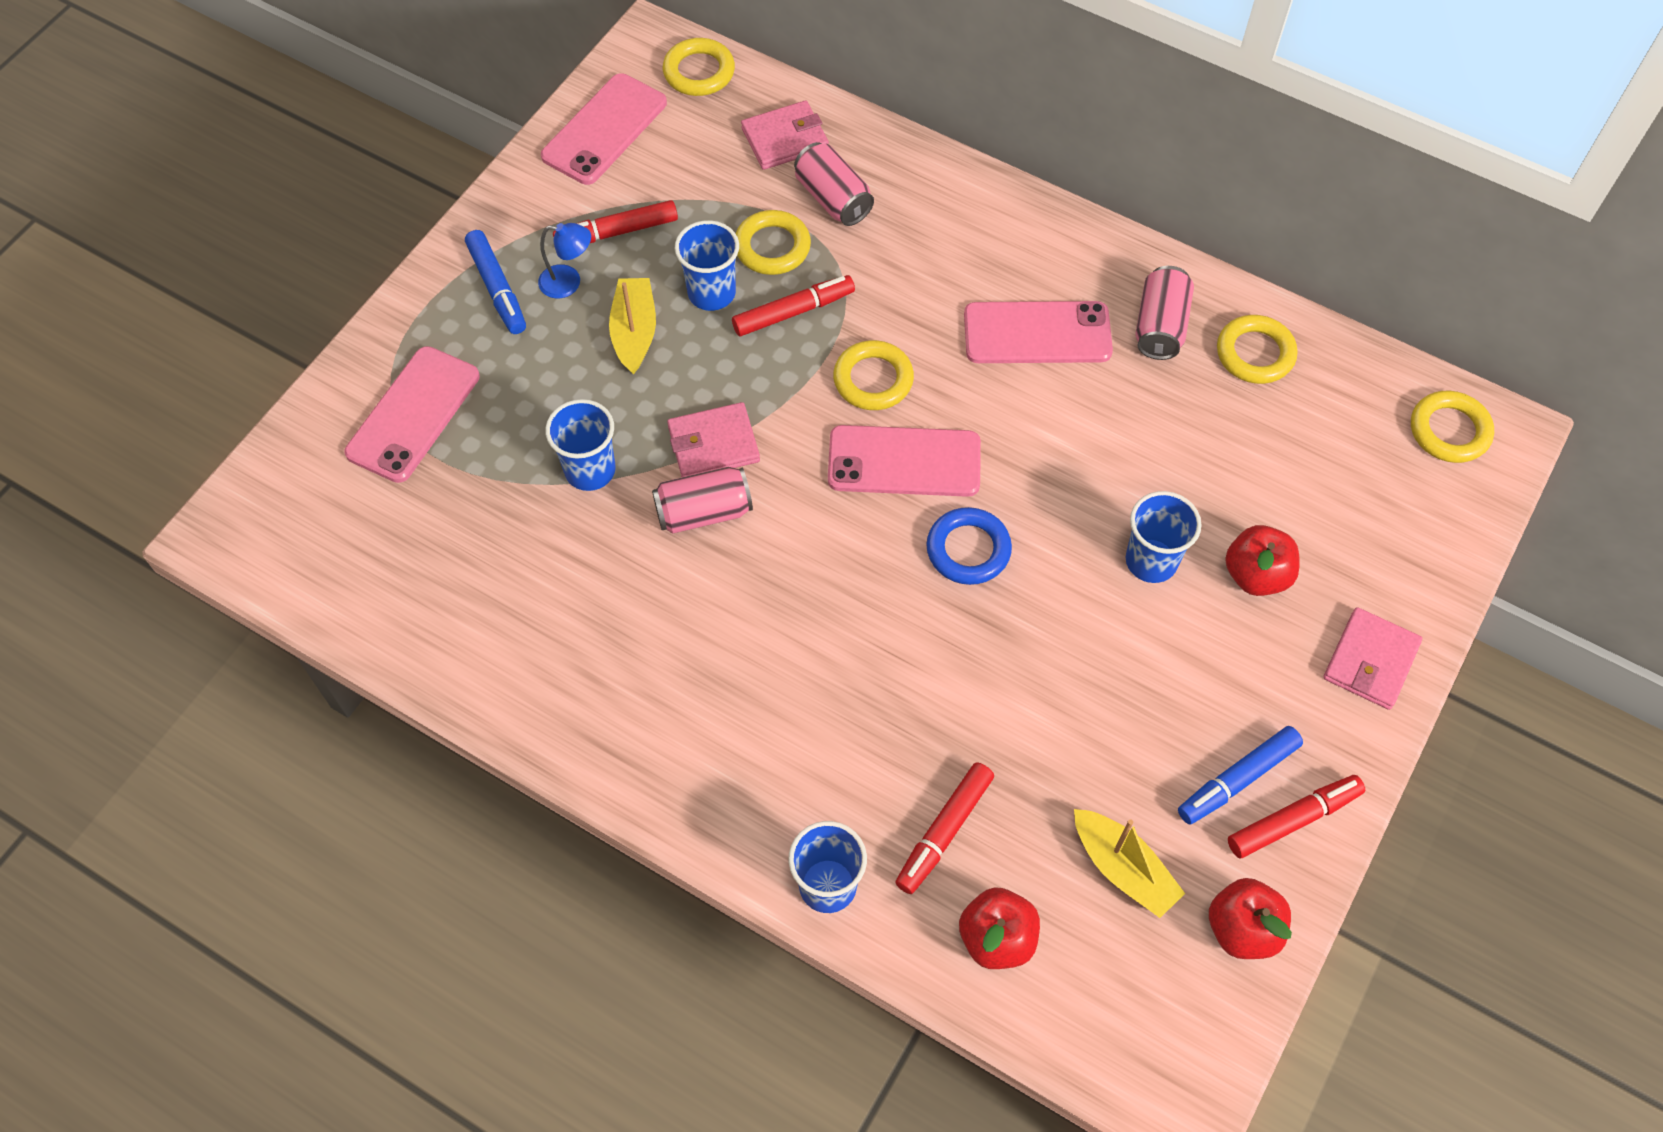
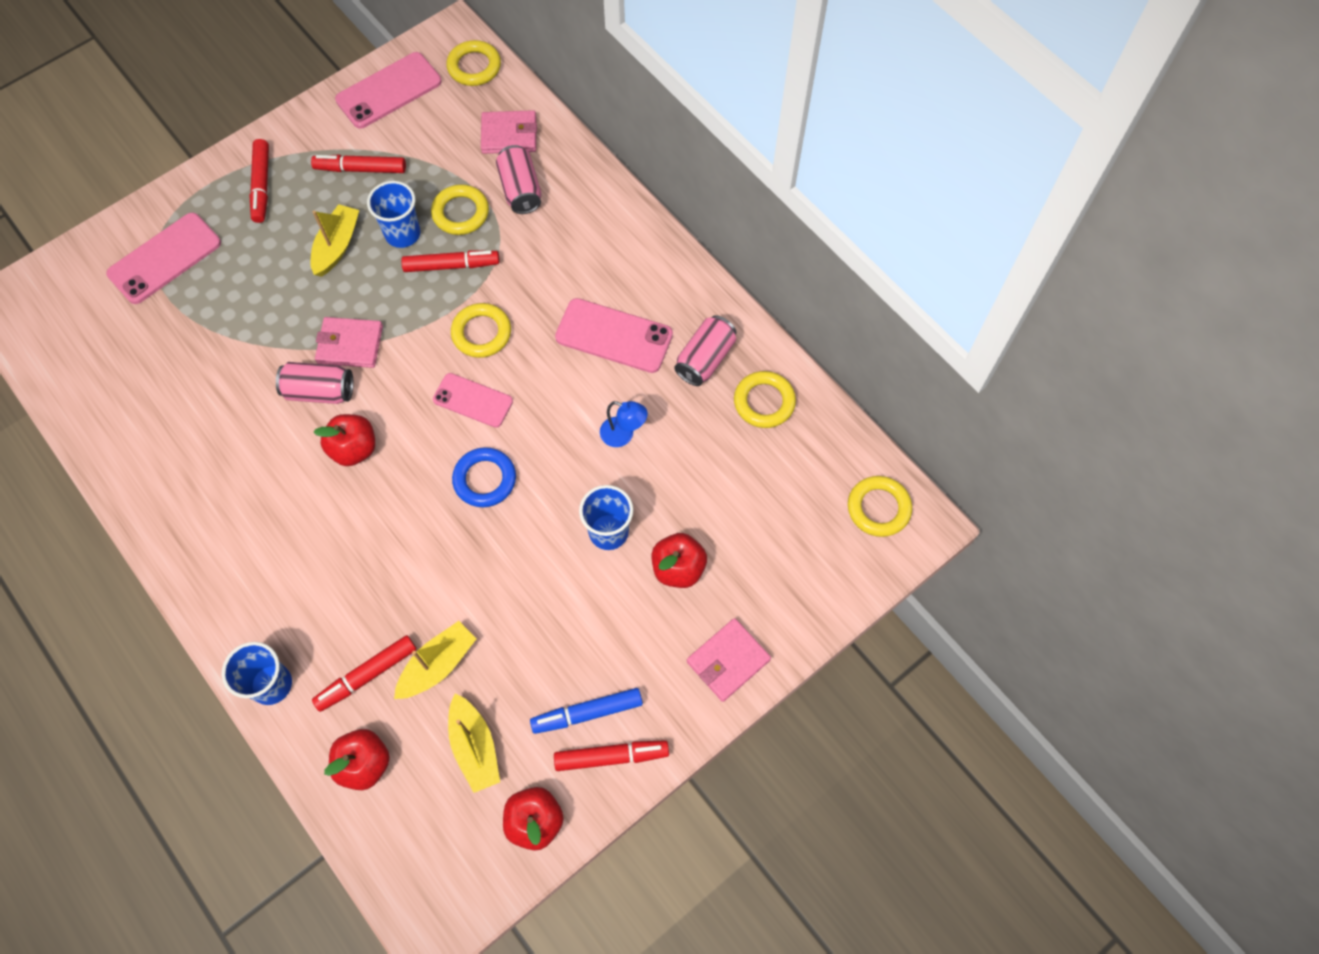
camera: 20 degrees right, 5 degrees up
blue marker [465,230,526,334] -> red marker [249,139,269,223]
blue lamp [538,223,591,299] -> blue lamp moved to [600,401,648,447]
blue cup [545,399,616,491] -> none
pink phone [828,425,981,497] -> pink phone [433,373,513,428], size x0.67
none -> red apple [313,414,375,466]
none -> yellow boat [394,621,477,699]

